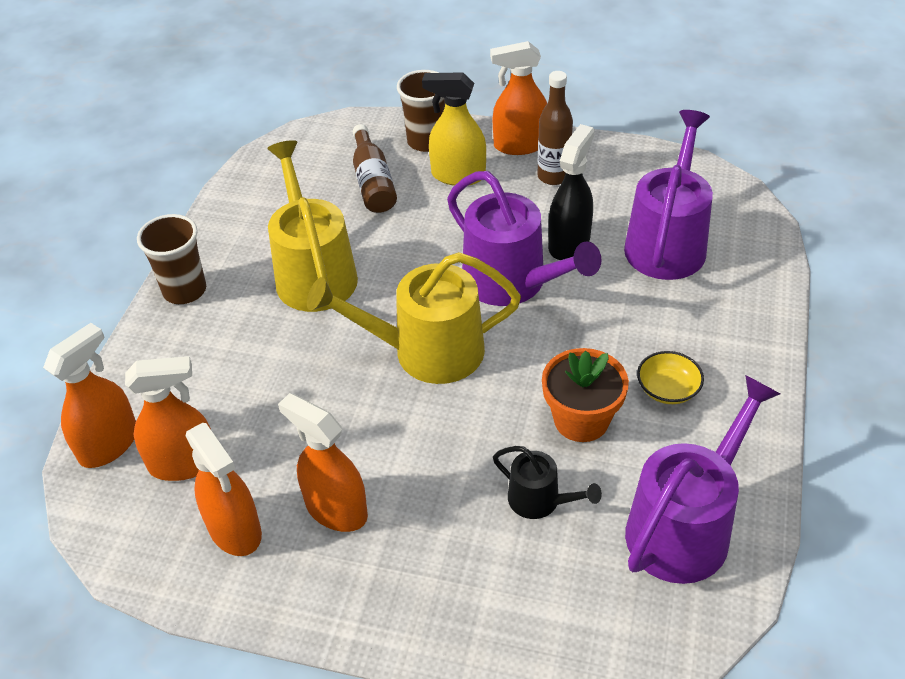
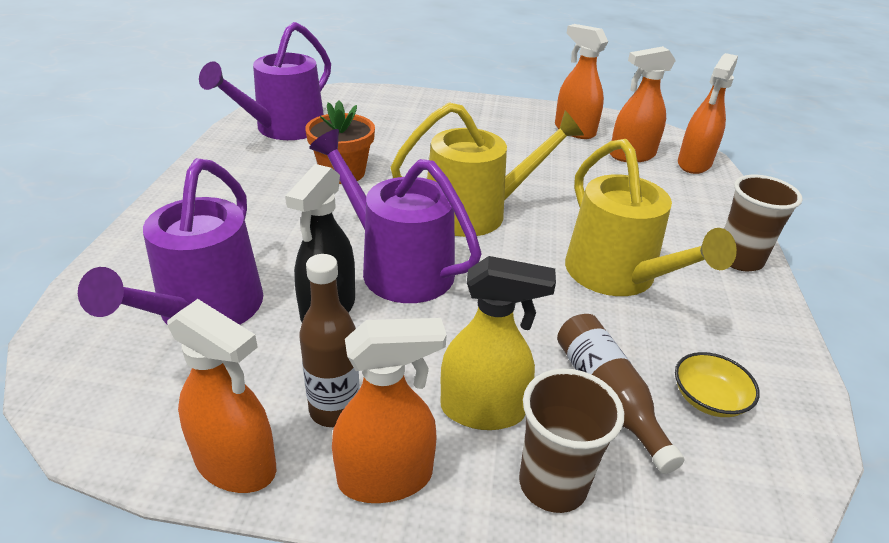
camera: 170 degrees right, 10 degrees down
orange spray bottle [278,393,368,532] -> orange spray bottle moved to [167,299,276,493]
black watering can [493,446,602,519] -> none
yellow bowl [637,351,704,404] -> yellow bowl moved to [675,352,760,417]

